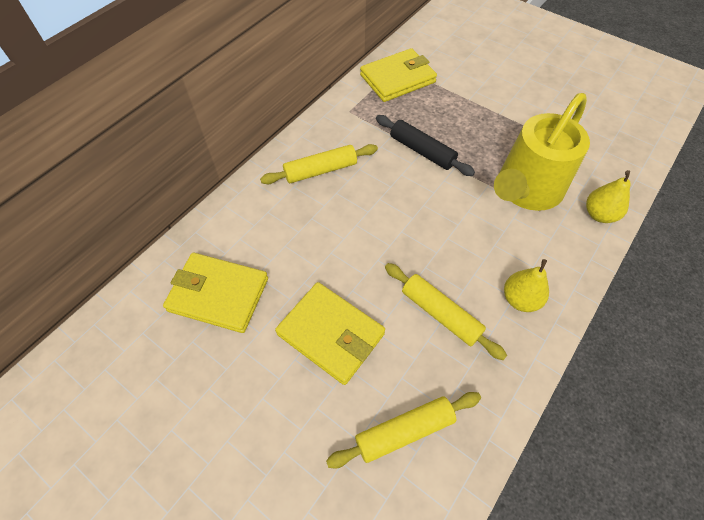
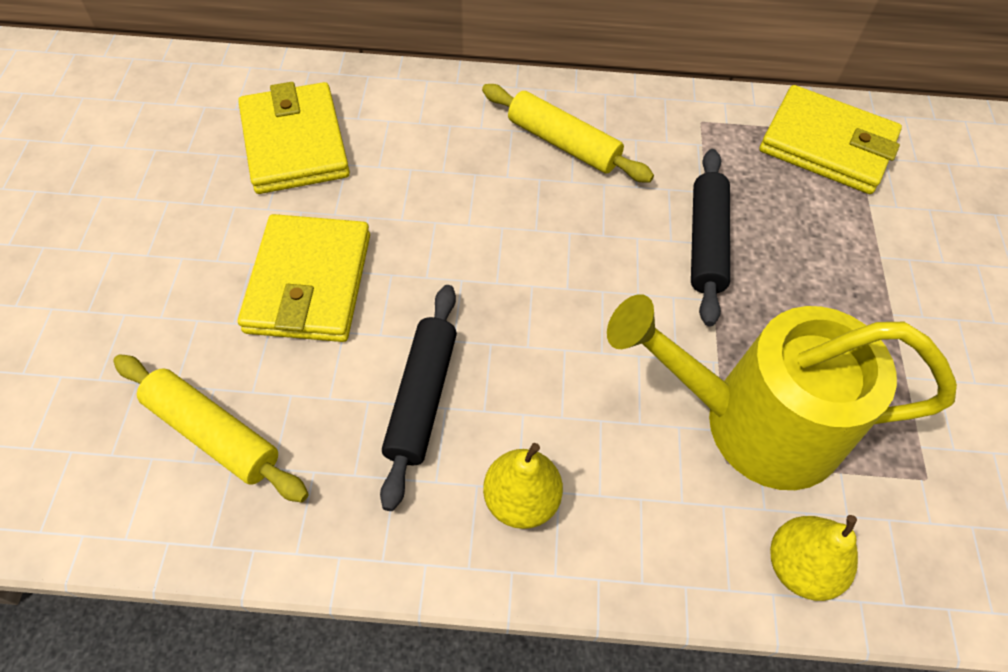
camera: 55 degrees right, 0 degrees up
yellow rolling pin [385,263,507,360] -> black rolling pin [380,285,457,511]

